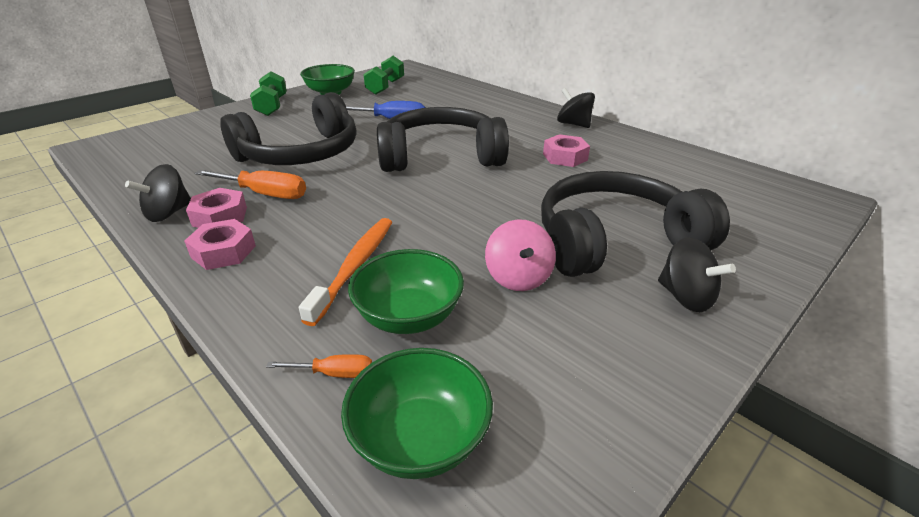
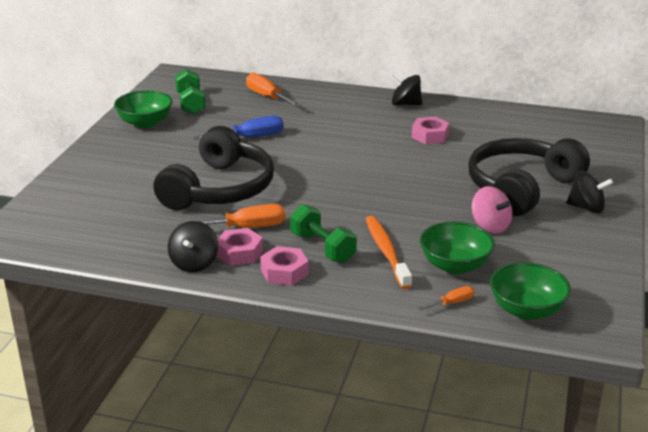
camera: 30 degrees left, 5 degrees down
green dumbbell [250,71,287,116] -> green dumbbell moved to [290,204,357,263]
black headphones [377,107,509,172] -> none
none -> orange screwdriver [246,73,301,107]

